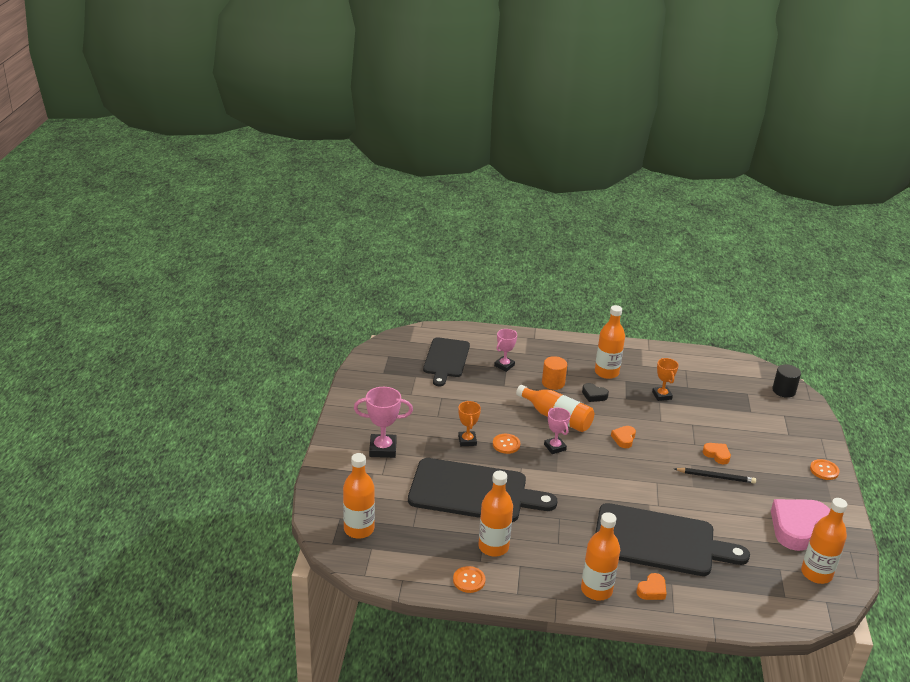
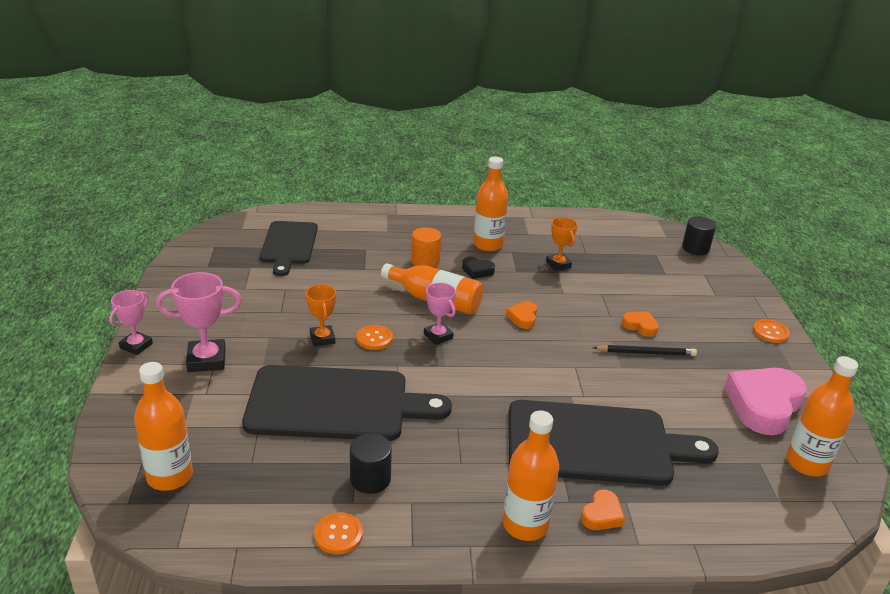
camera: 10 degrees left, 0 degrees up
orange bottle [479,471,513,556] -> black cylinder [350,433,392,494]
pink trophy [494,329,517,372] -> pink trophy moved to [109,290,153,355]

